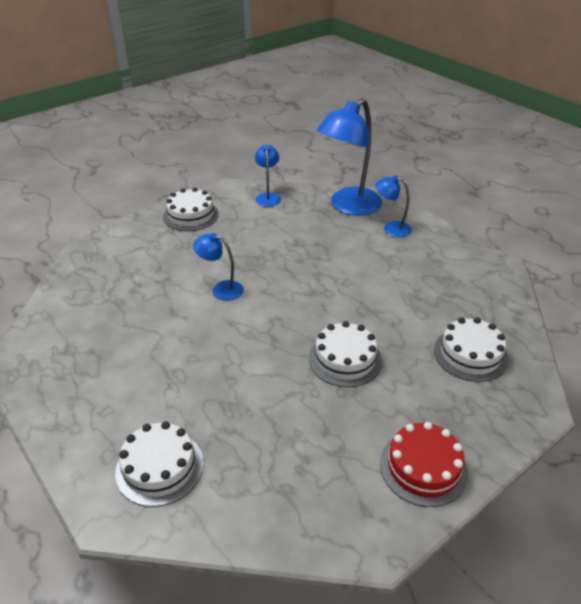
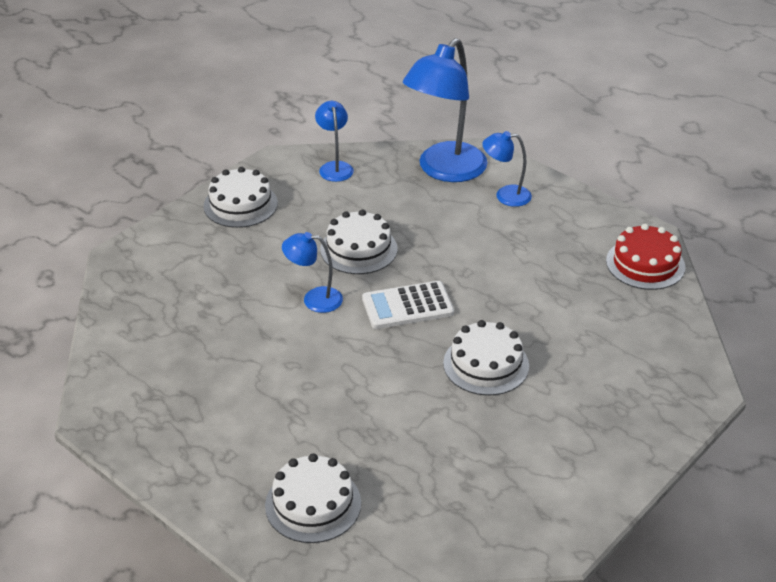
camera: 10 degrees left, 0 degrees up
red cake [380,422,468,507] -> red cake moved to [606,224,686,290]
white cake [434,317,508,382] -> white cake moved to [320,210,397,274]
none -> white calculator [362,281,454,329]

